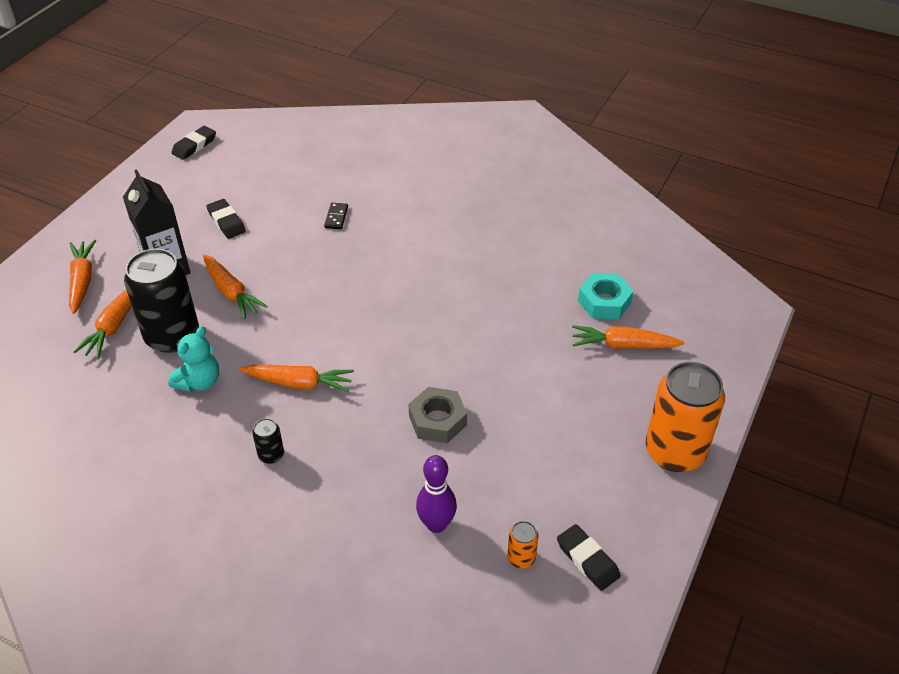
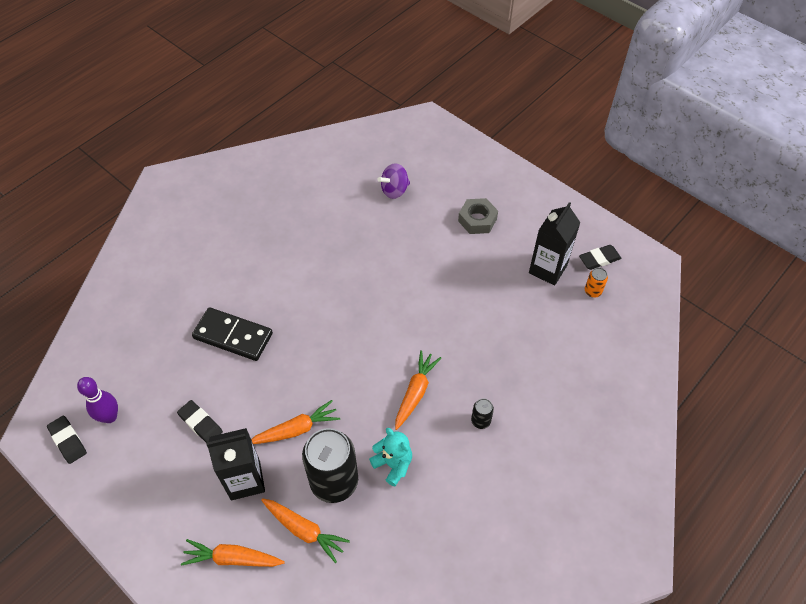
camera: 75 degrees left, 10 degrees up
black eraser [206,199,246,239] -> black eraser turned 60 degrees clockwise [177,400,223,443]
black domino [324,203,348,229] -> black domino [192,307,273,361], size x2.29
grey nut [408,387,467,443] -> grey nut moved to [458,198,498,234]
purple bowling pin [416,455,457,533] -> purple bowling pin moved to [77,377,118,423]
orange carrot [572,325,685,349] -> none
turquoise nut [578,273,633,319] -> purple spinning top [378,163,410,199]
orange can [646,362,725,472] -> none
none -> black carton [529,202,580,285]

